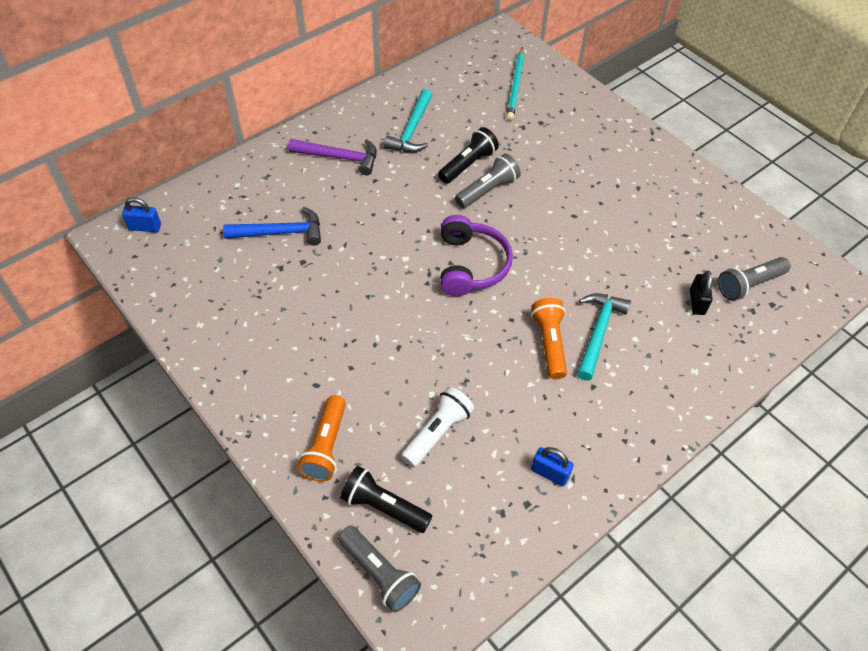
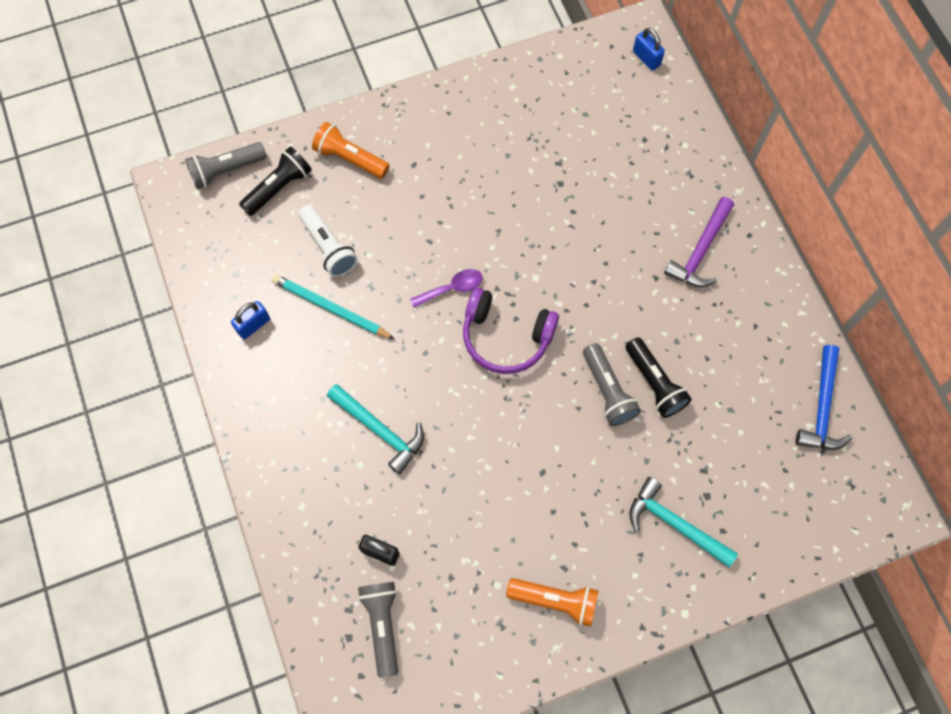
camera: 110 degrees right, 15 degrees up
blue padlock [122,197,161,232] -> blue padlock turned 60 degrees counterclockwise [633,28,665,71]
blue hammer [223,207,321,246] -> blue hammer moved to [796,345,853,450]
turquoise hammer [384,89,433,153] -> turquoise hammer moved to [629,477,738,567]
turquoise pencil [506,47,524,120] -> turquoise pencil moved to [272,274,395,339]
orange flashlight [531,298,567,379] -> orange flashlight moved to [506,578,598,627]
none -> purple spoon [410,269,483,308]

